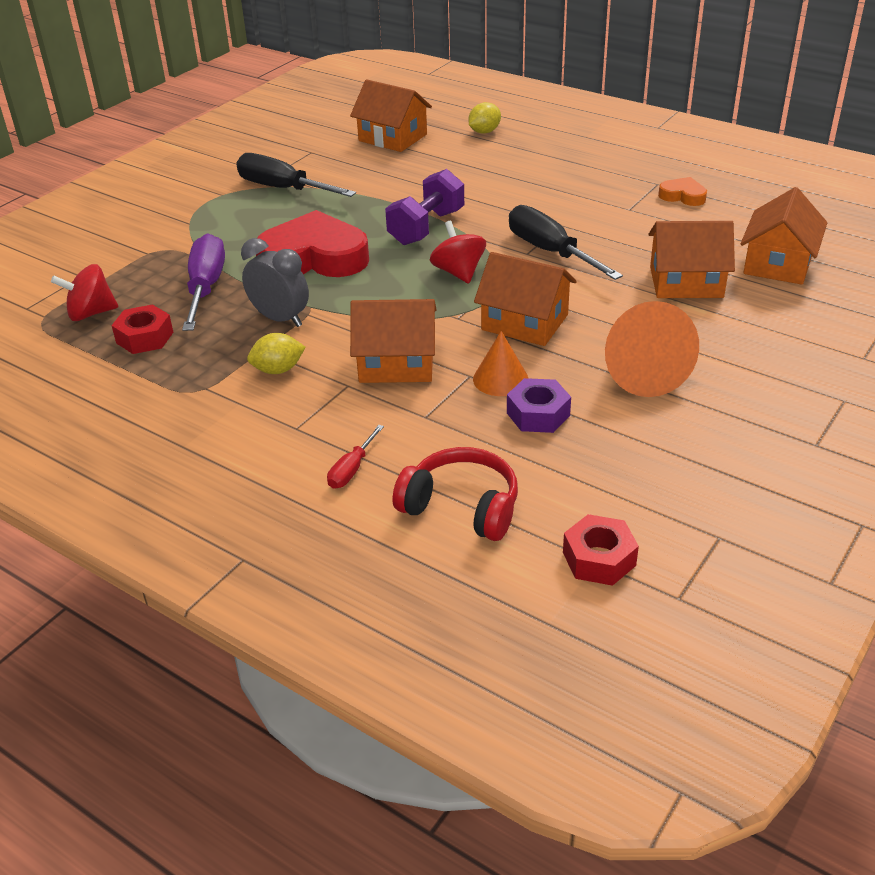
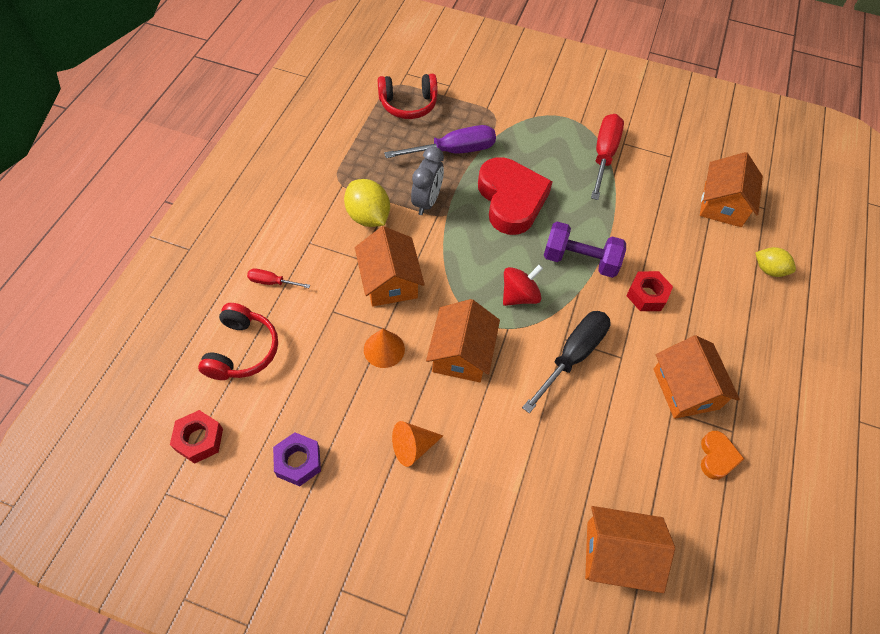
camera: 70 degrees right, 20 degrees up
red spinning top [51,264,118,321] -> red headphones [378,74,438,119]
red nut [111,304,173,354] -> red nut moved to [626,271,673,311]
black screwdriver [236,153,356,197] -> red screwdriver [591,114,624,200]
yellow lemon [247,333,306,374] -> yellow lemon [344,179,390,227], size x1.55
purple nut [507,378,571,433] -> purple nut moved to [273,432,321,486]
orange cone [605,301,699,397] -> orange cone [392,421,443,467], size x0.59
orange house [649,221,735,298] -> orange house moved to [653,335,740,419]

